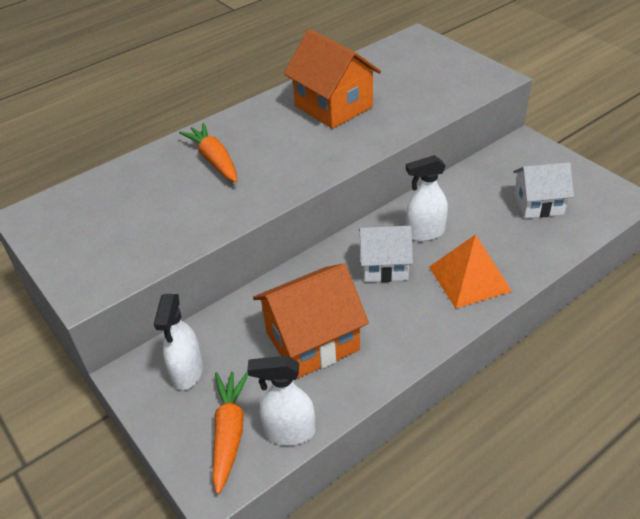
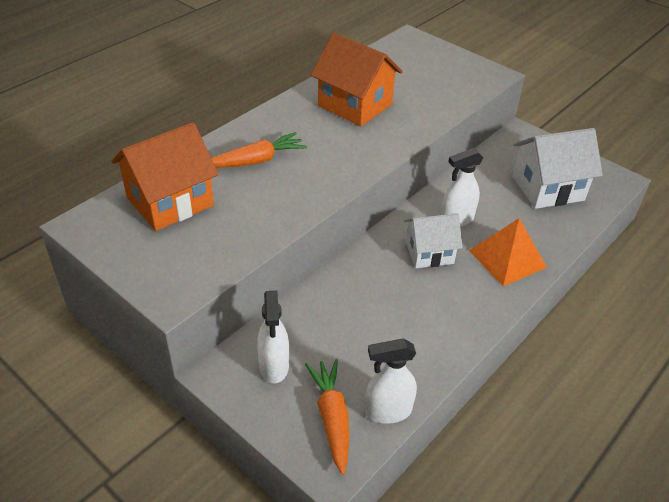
camera: 15 degrees left, 0 degrees up
orange carrot [179,123,237,182] -> orange carrot turned 105 degrees clockwise [211,132,307,168]
orange house [253,263,369,379] -> orange house moved to [111,122,219,231]
white house [513,162,574,218] -> white house [512,128,603,209], size x1.52

